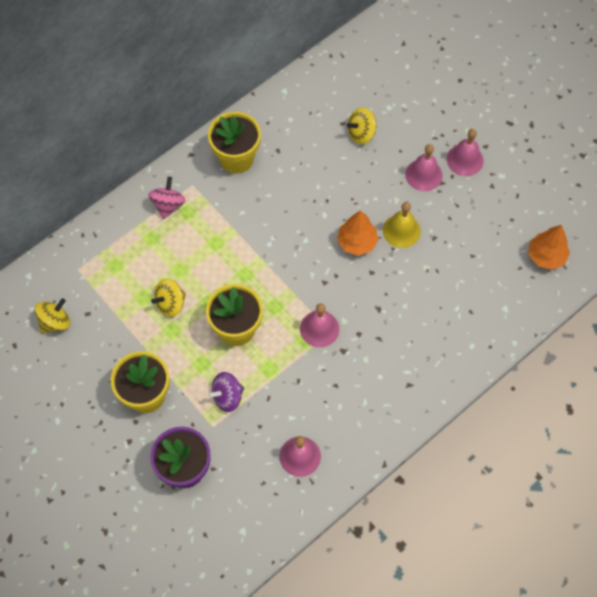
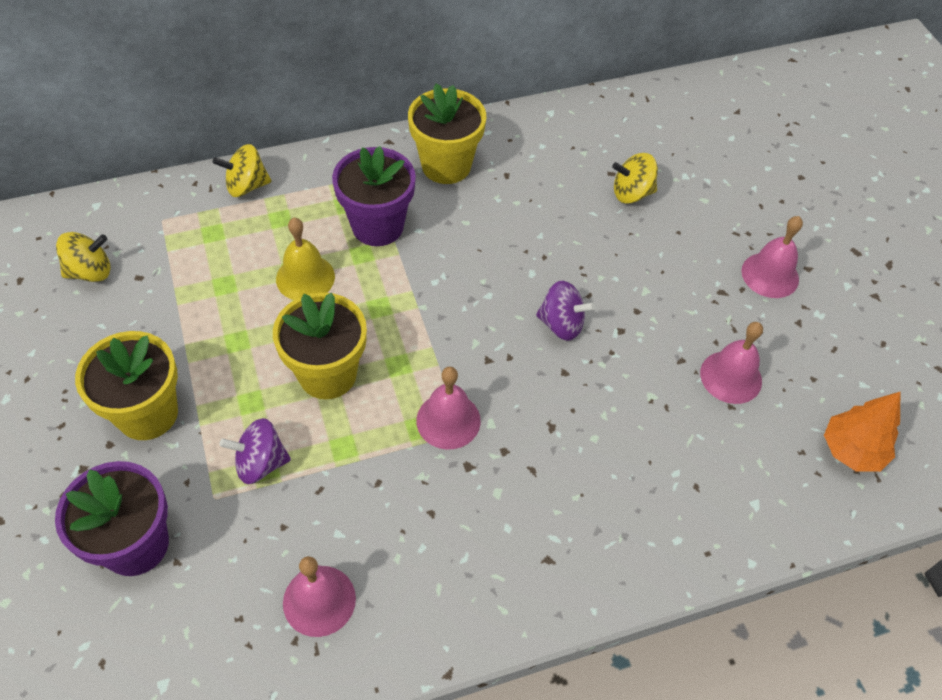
camera: 20 degrees right, 10 degrees down
pink spinning top [148,177,186,219] -> none
yellow spinning top [151,278,186,317] -> yellow spinning top moved to [213,144,272,197]
orange tree [337,210,378,256] -> purple spinning top [536,281,596,341]
yellow bell [383,202,421,248] -> yellow bell moved to [276,218,335,300]
pink bell [405,144,443,191] -> pink bell moved to [700,322,763,404]
none -> purple flower pot [332,146,416,246]

